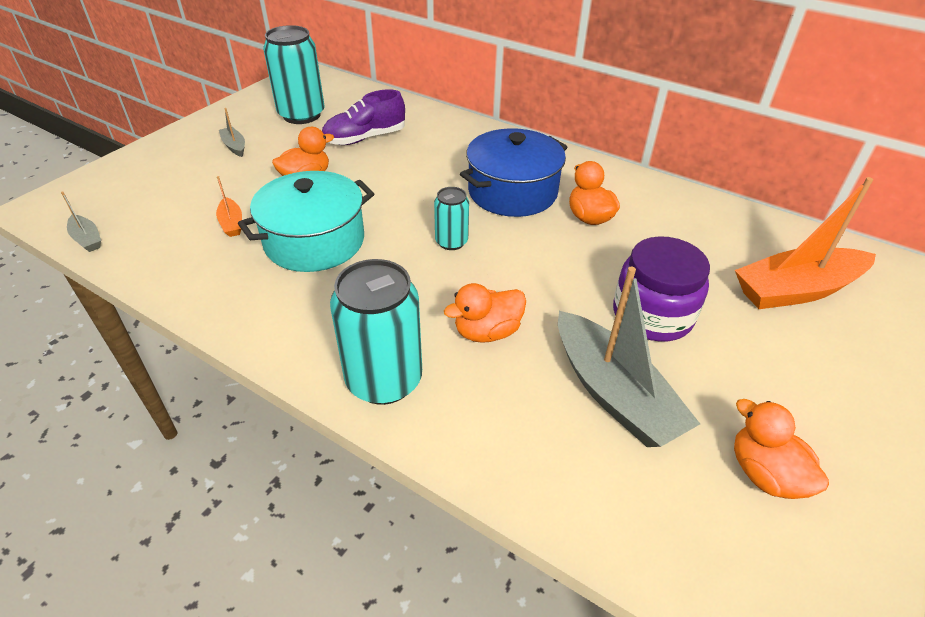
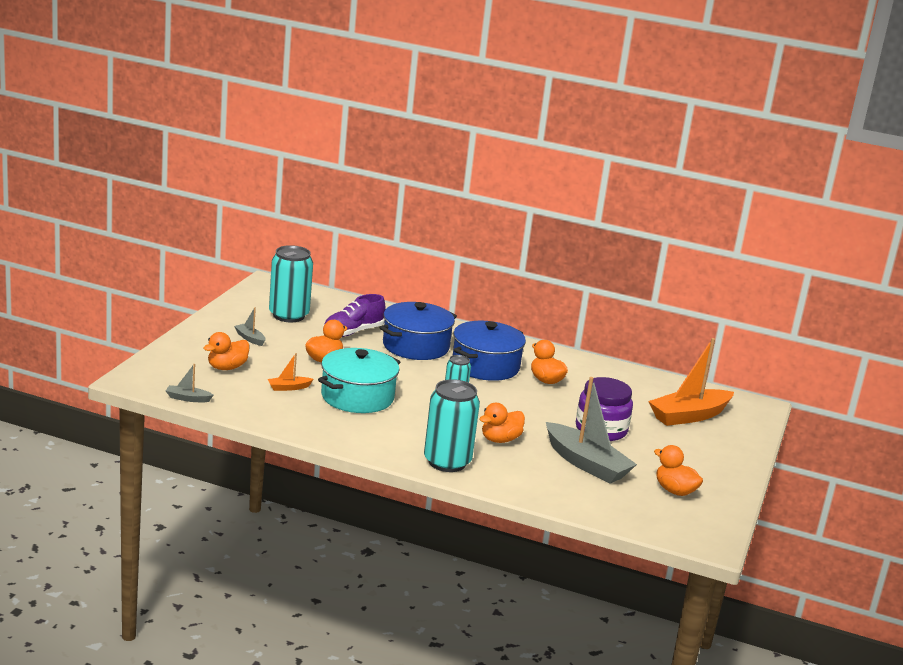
camera: 15 degrees left, 20 degrees down
grey boat [61,191,101,252] -> grey boat turned 150 degrees clockwise [166,364,214,402]
orange boat [216,176,242,237] -> orange boat turned 105 degrees clockwise [268,353,314,391]
none -> orange duck [204,332,250,370]
none -> blue pot [379,302,457,360]

